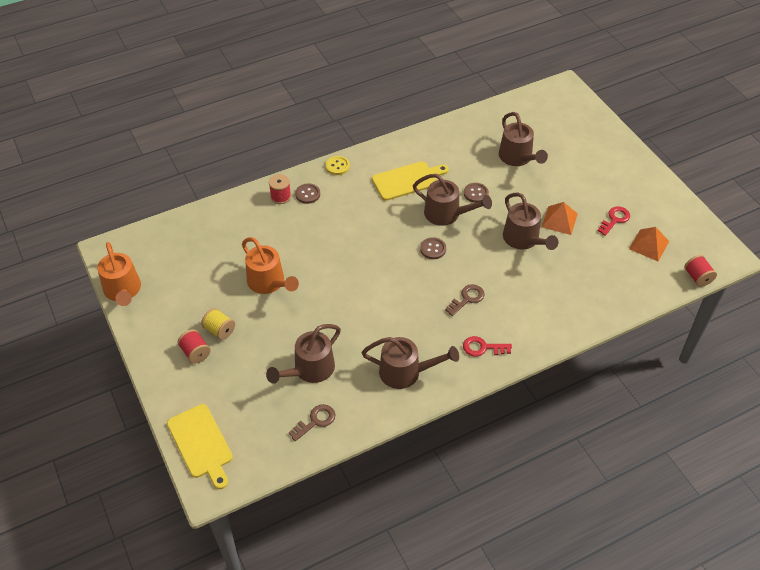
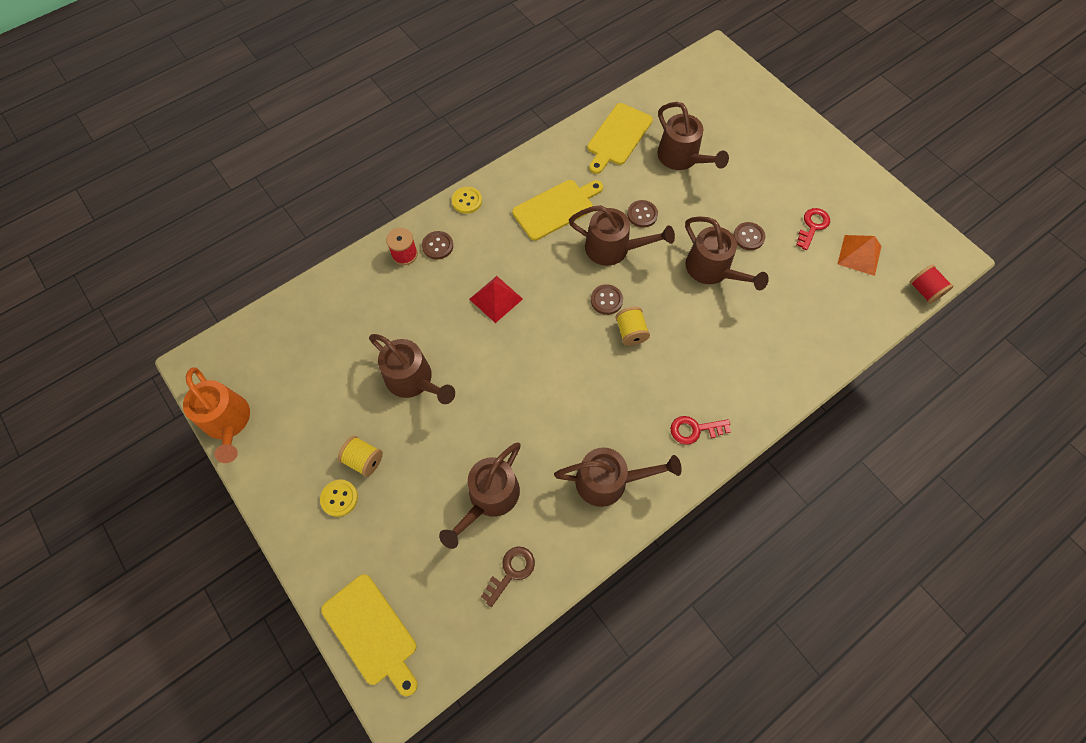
camera: 10 degrees left, 15 degrees up
red spool [177,329,211,364] -> yellow button [320,480,358,517]
orange watering can [242,237,299,294] -> brown watering can [369,334,455,404]
brown key [445,284,485,316] -> none
orange pyramid [542,202,578,235] -> brown button [733,222,765,250]
none -> red pyramid [469,276,523,323]
none -> yellow cutting board [587,103,653,174]
none -> yellow spool [615,307,650,346]

